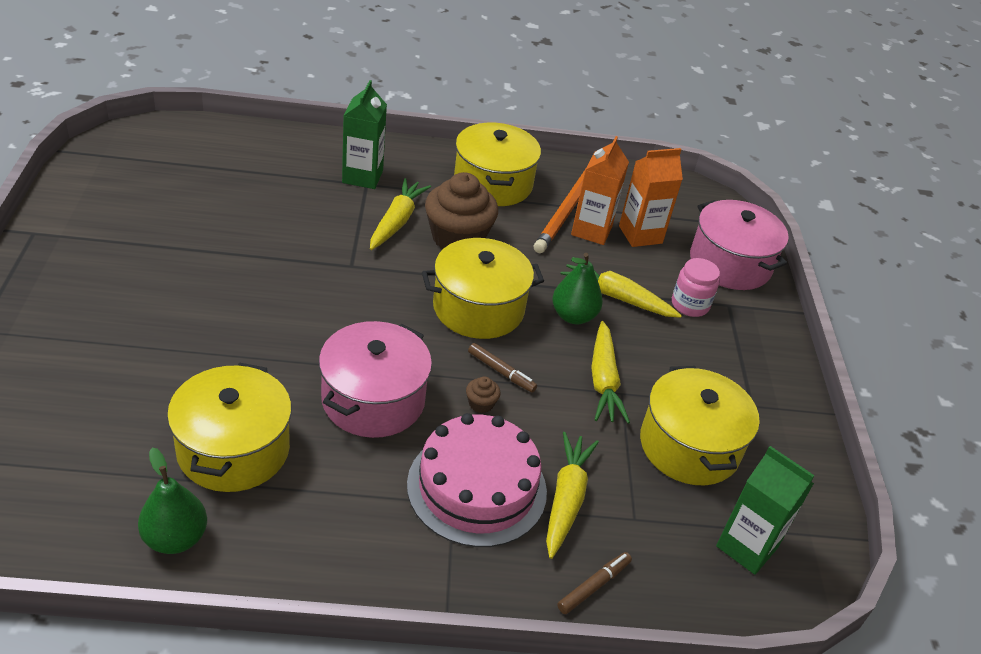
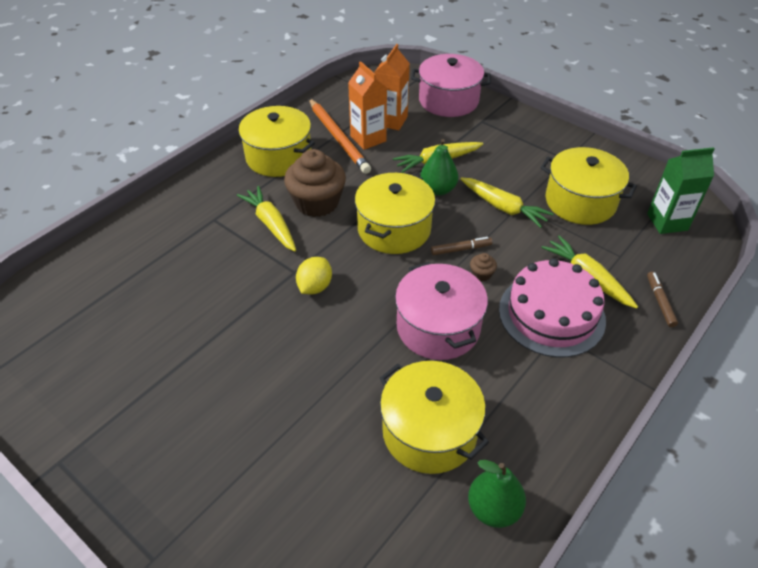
camera: 45 degrees left, 5 degrees up
green carton [342,80,387,189] -> none
pink jar [672,258,720,317] -> none
none -> yellow lemon [296,257,332,294]

